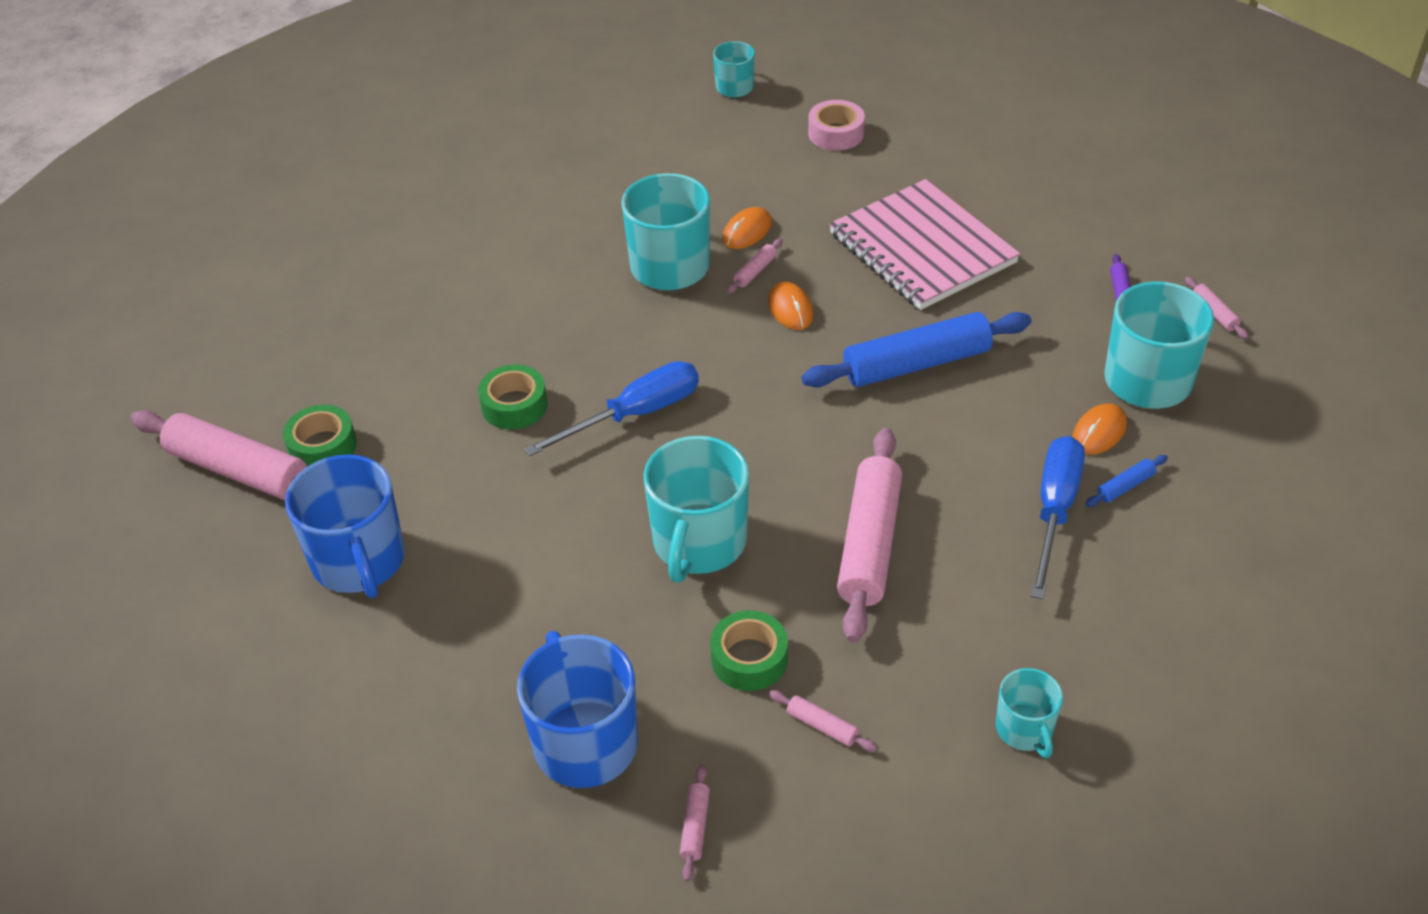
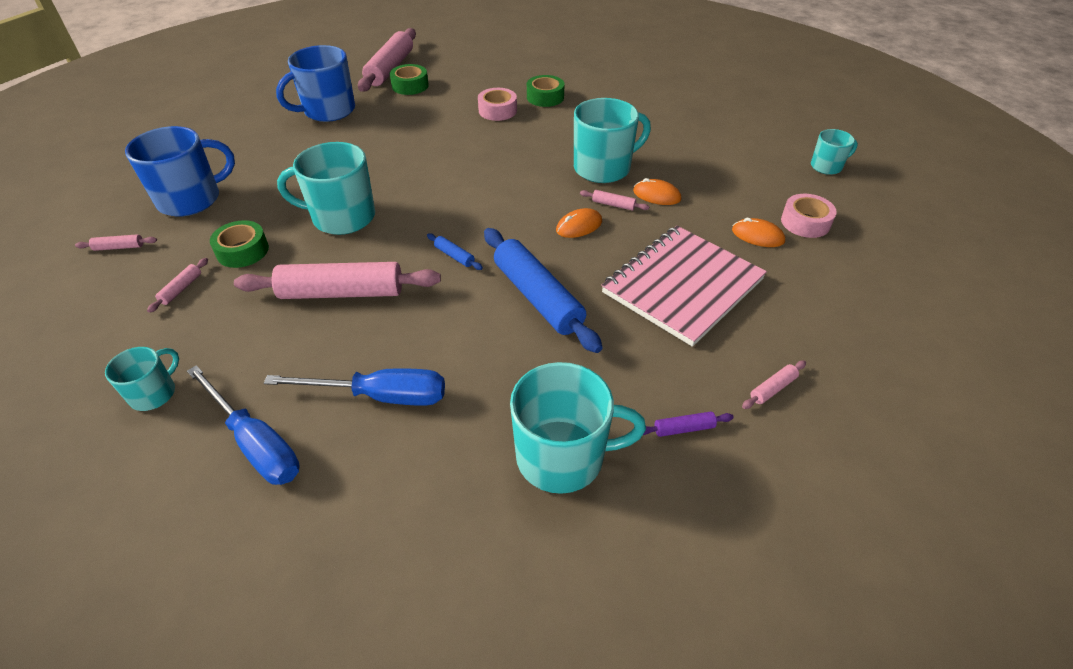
camera: 75 degrees right, 0 degrees up
green tape [478,365,548,430] -> green tape moved to [527,75,564,107]
blue screwdriver [524,361,699,456] -> blue screwdriver moved to [187,365,300,485]
turquoise mug [996,668,1063,758] -> turquoise mug turned 150 degrees clockwise [105,347,179,411]
orange mouse [1072,403,1127,455] -> orange mouse moved to [732,218,785,247]
blue rolling pin [1086,455,1168,507] -> blue rolling pin moved to [427,233,483,270]
pink rolling pin [1185,277,1248,339] -> pink rolling pin moved to [742,360,806,409]
none -> pink tape [478,88,517,121]

